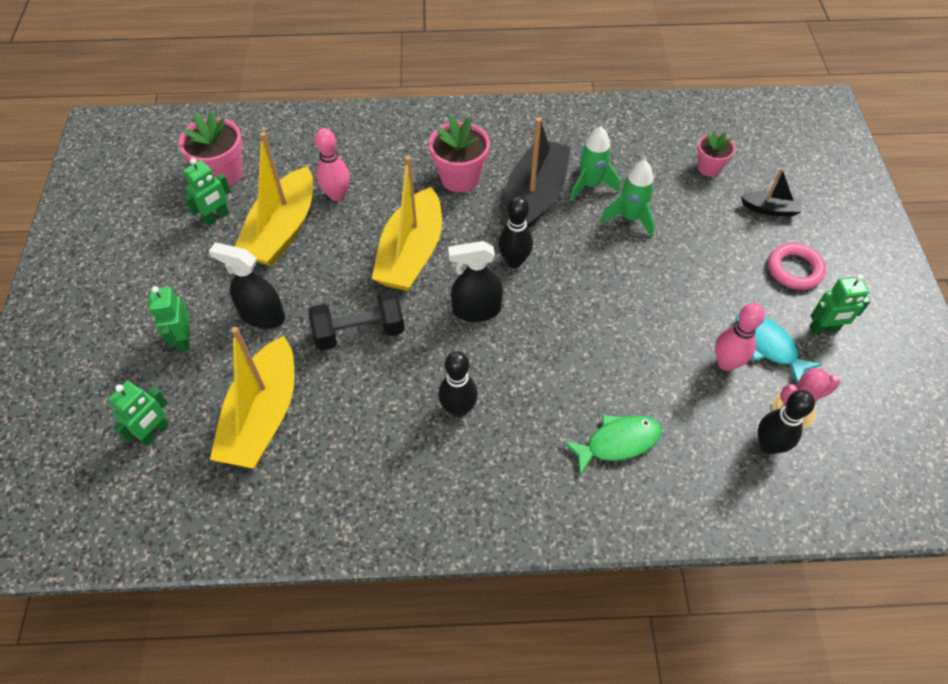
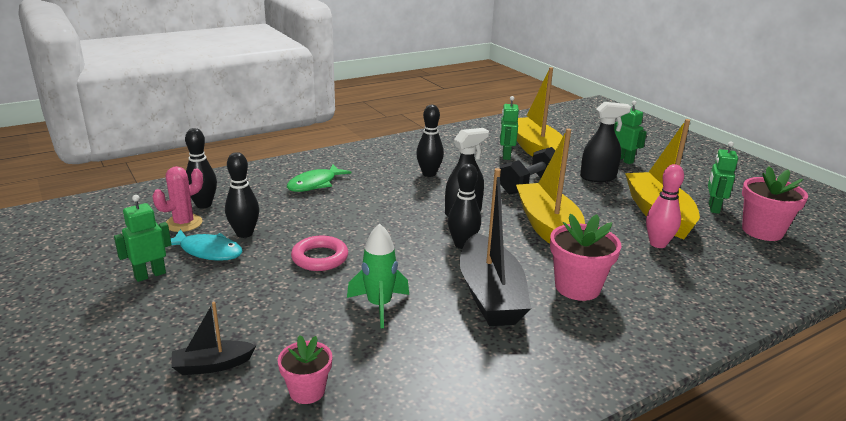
camera: 150 degrees right, 30 degrees down
green robot [108,381,169,446] -> green robot moved to [500,96,519,160]
green rocket [570,126,620,202] -> none
pink bowling pin [715,303,765,371] -> black bowling pin [225,152,259,238]
pink ring [768,243,826,290] -> pink ring moved to [291,236,348,271]

